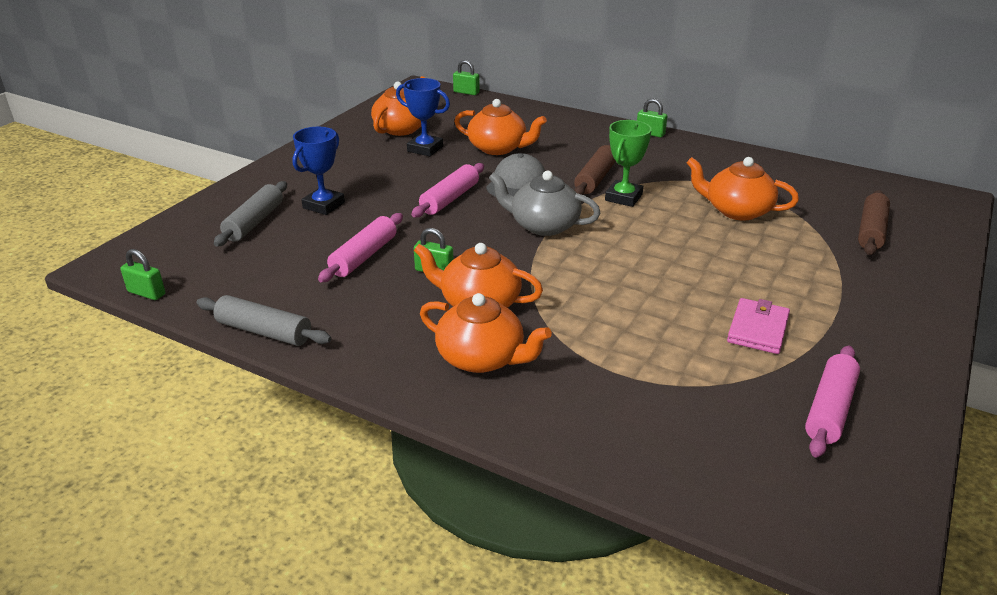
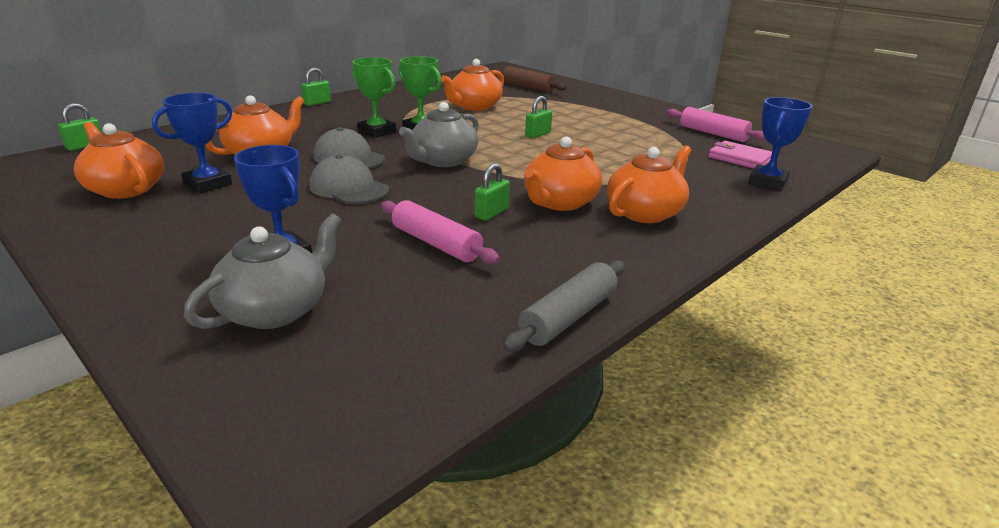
camera: 75 degrees left, 5 degrees down
green padlock [120,249,165,300] -> green padlock moved to [525,96,552,138]
grey rolling pin [214,181,287,247] -> grey teapot [184,213,341,329]
pink rolling pin [411,163,484,217] -> grey cap [309,154,389,204]
brown rolling pin [574,145,616,195] -> green trophy [352,57,396,138]
pink wallet [727,298,790,354] -> pink wallet moved to [708,141,772,169]
none -> blue trophy [749,97,813,191]

